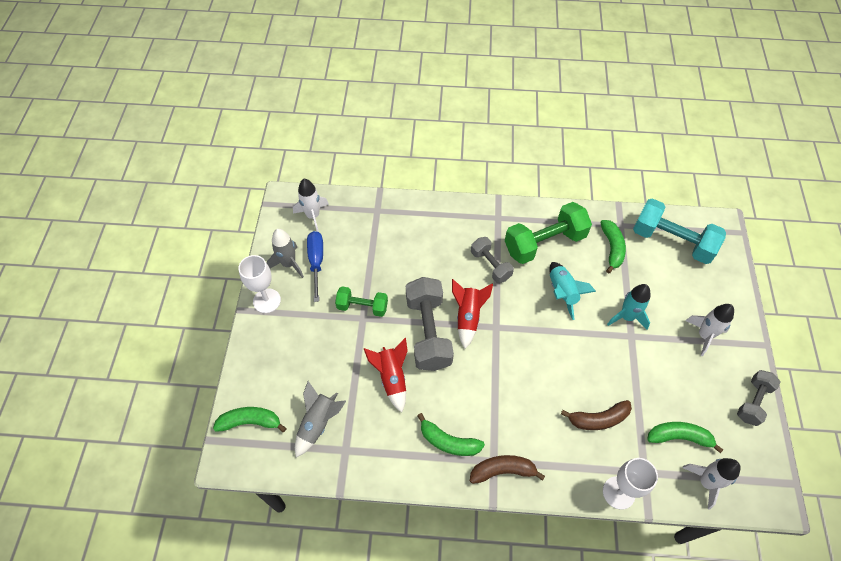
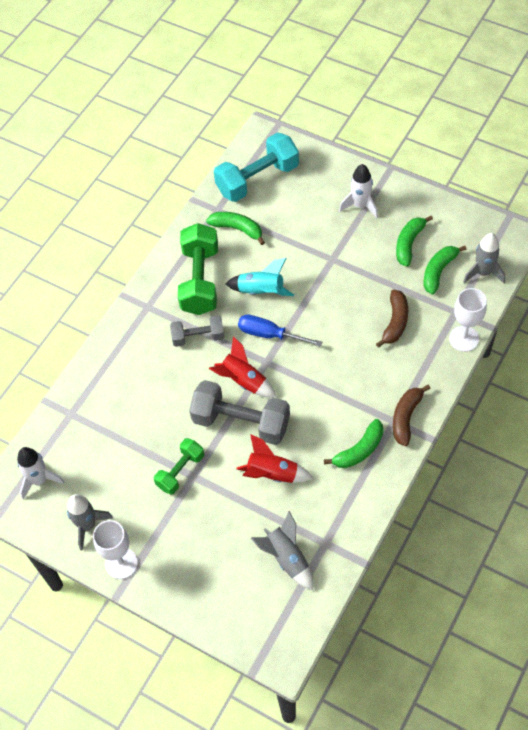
camera: 60 degrees left, 0 degrees up
green banana [213,407,287,432] -> green banana moved to [396,216,433,267]
blue screwdriver [307,231,323,302] -> blue screwdriver moved to [238,315,322,347]
turquoise rocket [607,284,650,330] -> none
white rocket [682,458,741,509] -> grey rocket [463,233,505,283]
grey dumbbell [737,370,781,426] -> none

